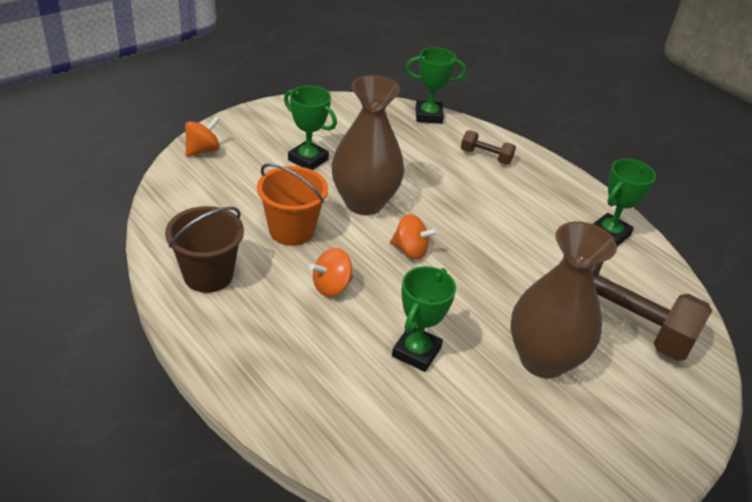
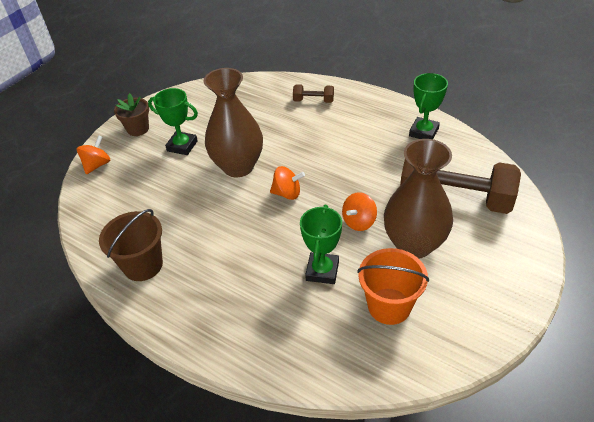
camera: 10 degrees left, 5 degrees up
orange bucket [257,163,328,246] -> orange bucket moved to [357,248,429,325]
orange spinning top [310,248,353,297] -> orange spinning top moved to [342,192,377,231]
green trophy [406,47,466,124] -> none
none -> brown flower pot [114,93,149,136]

